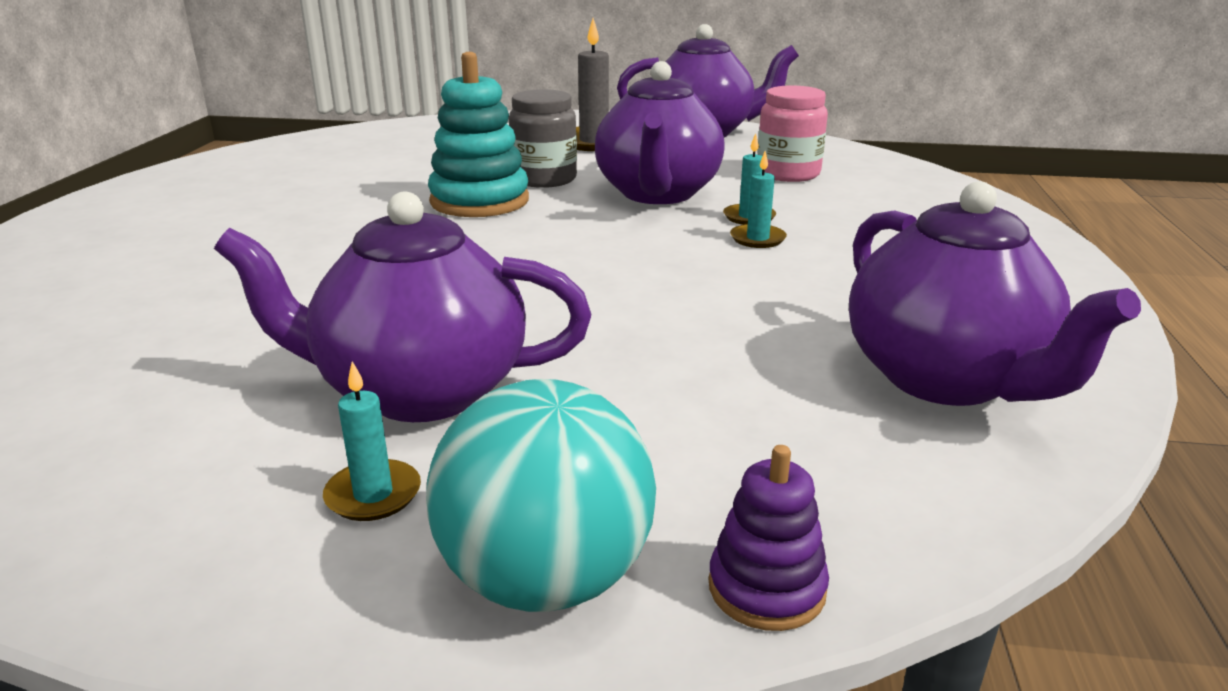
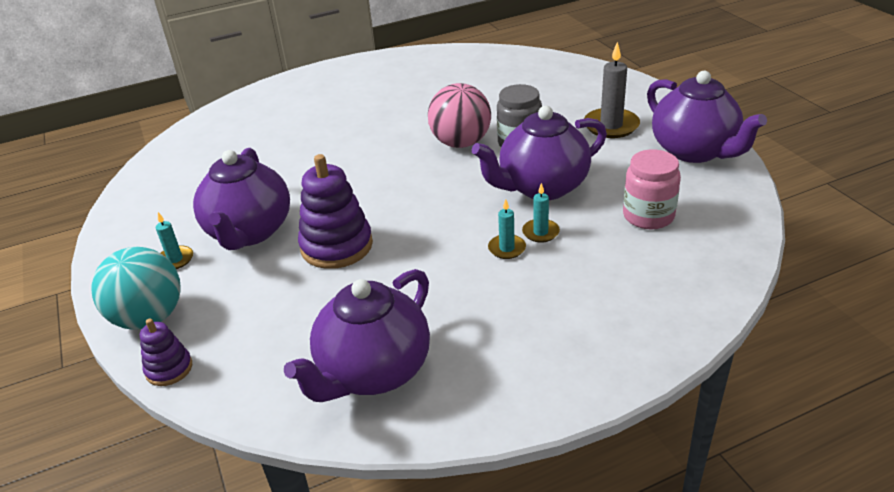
camera: 60 degrees right, 10 degrees up
purple teapot [214,191,591,422] -> purple teapot turned 150 degrees counterclockwise [193,148,290,250]
turquoise stacking toy [428,52,529,217] -> pink ball [428,83,491,148]
none -> purple stacking toy [298,154,373,269]

